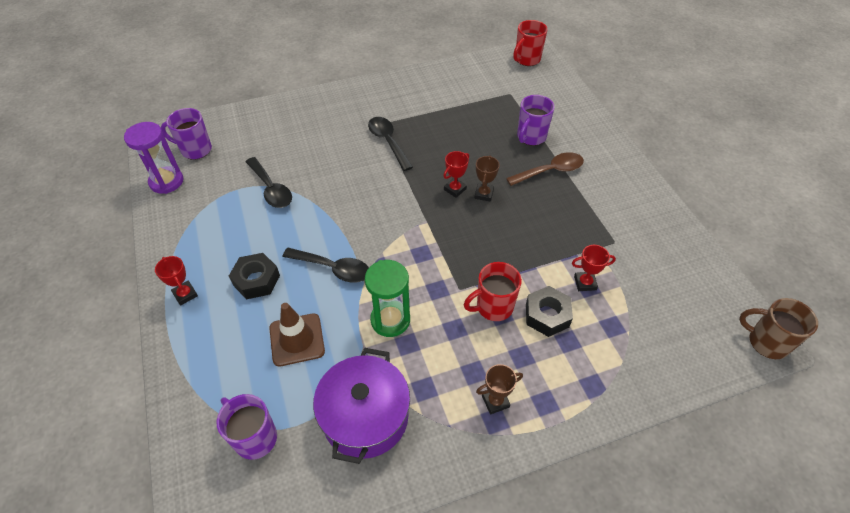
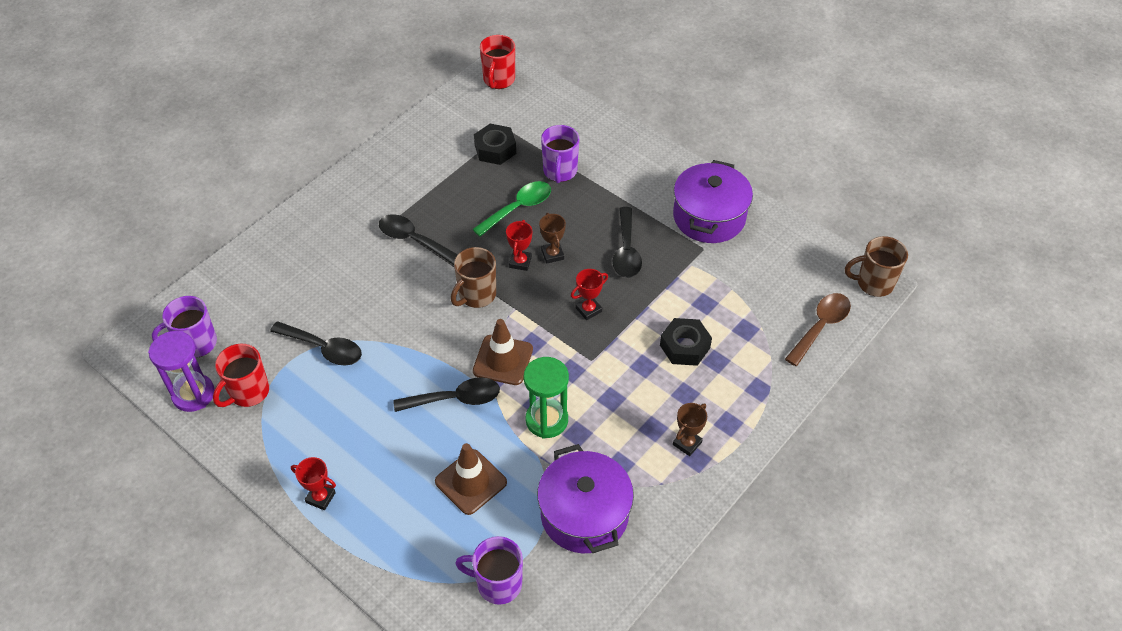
camera: 30 degrees left, 0 degrees up
black nut [229,253,280,300] -> black nut moved to [474,124,516,165]
red mug [464,262,522,321] -> red mug moved to [213,344,269,407]
brown spoon [506,152,584,186] -> brown spoon moved to [785,293,851,366]
red trophy [572,245,616,291] -> red trophy moved to [571,269,608,320]
none -> brown mug [451,247,496,308]
none -> green spoon [472,181,551,237]
none -> brown traffic cone [473,319,533,385]
none -> black spoon [613,207,642,278]
none -> purple pot [673,160,753,243]

